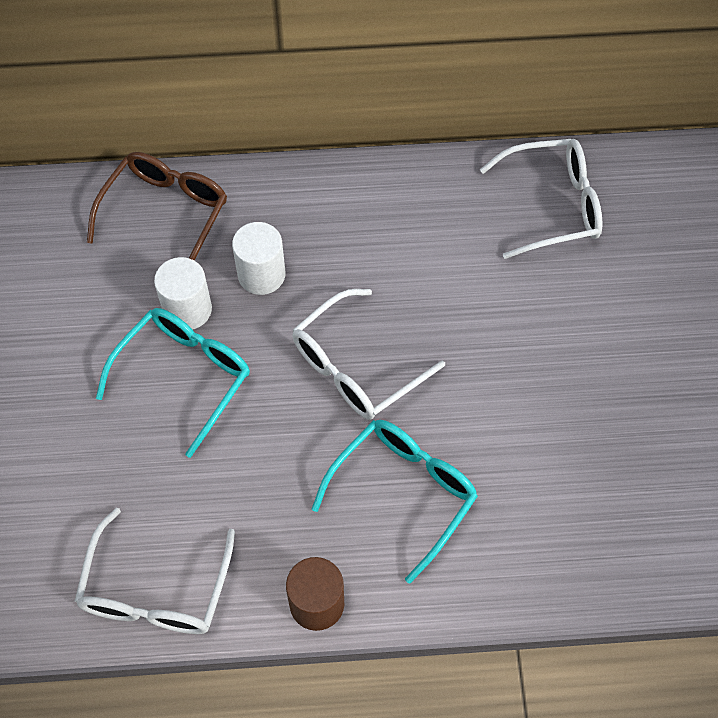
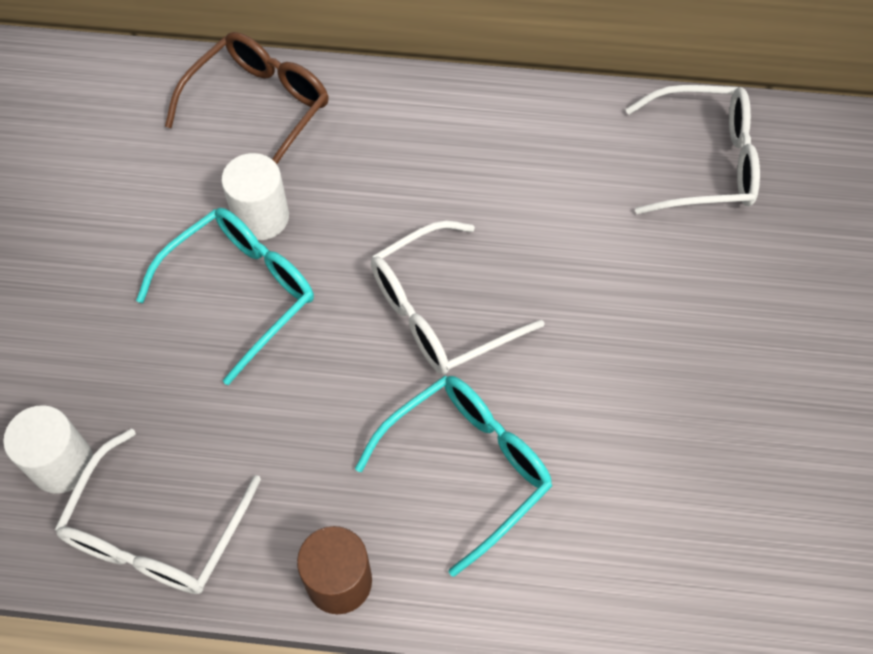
camera: 10 degrees right, 0 degrees up
white cylinder [232,222,285,295] -> white cylinder moved to [3,405,93,494]

